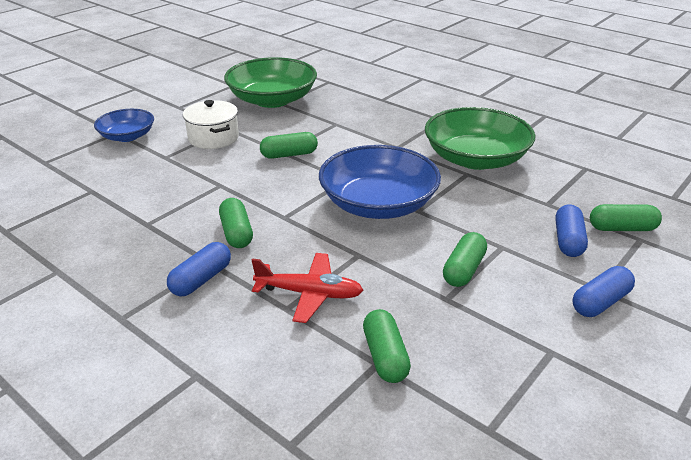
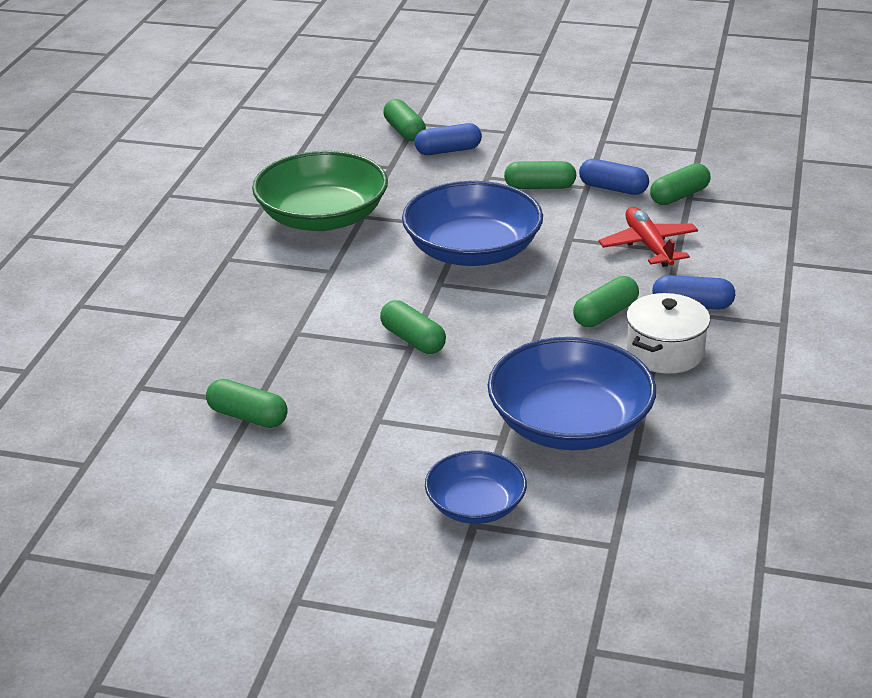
camera: 115 degrees left, 0 degrees up
white pot [183,100,239,149] -> white pot moved to [626,293,710,374]
green bowl [224,57,317,108] -> green capsule [206,379,288,428]
blue capsule [572,266,635,317] -> blue capsule moved to [579,159,649,195]
none -> blue bowl [488,337,656,450]

